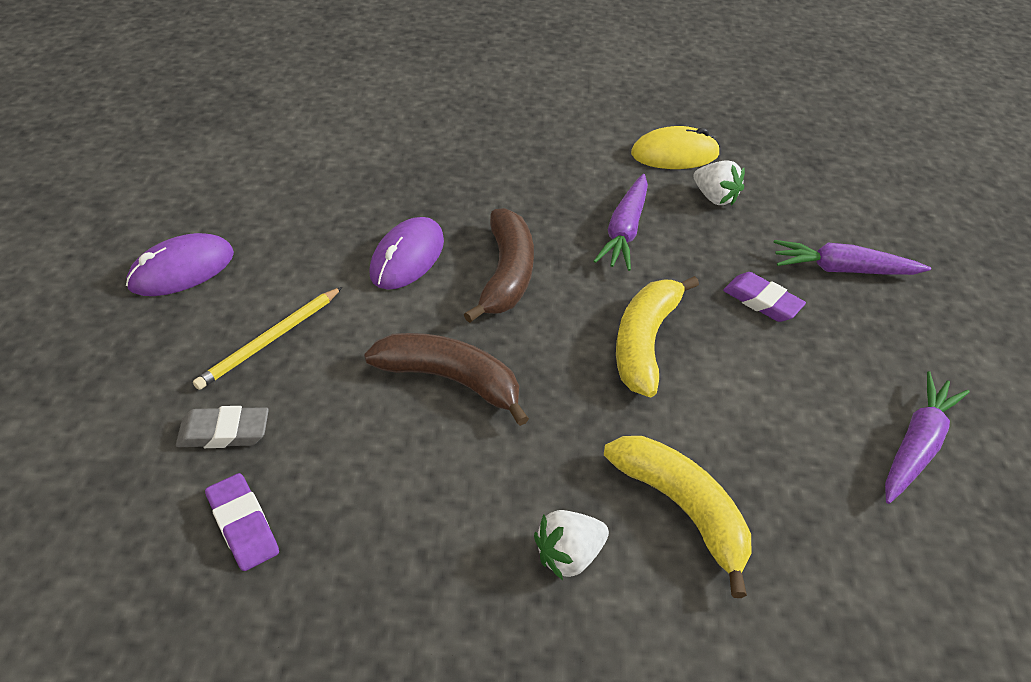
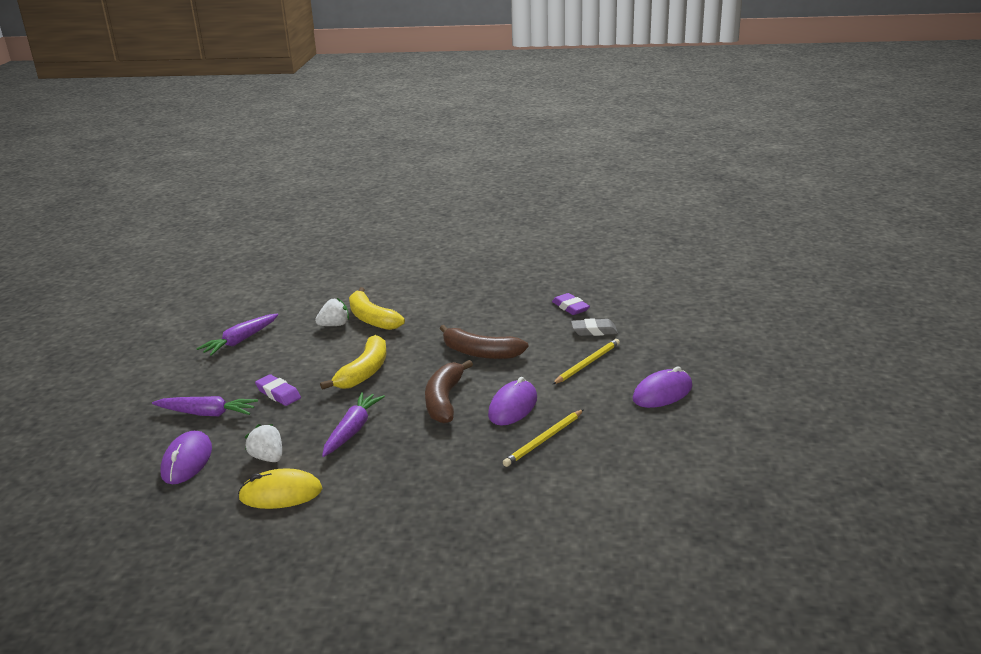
camera: 175 degrees left, 20 degrees down
white strawberry [534,510,609,580] -> white strawberry moved to [315,298,349,326]
none -> purple mouse [160,431,212,484]
none -> yellow pencil [503,409,584,467]

